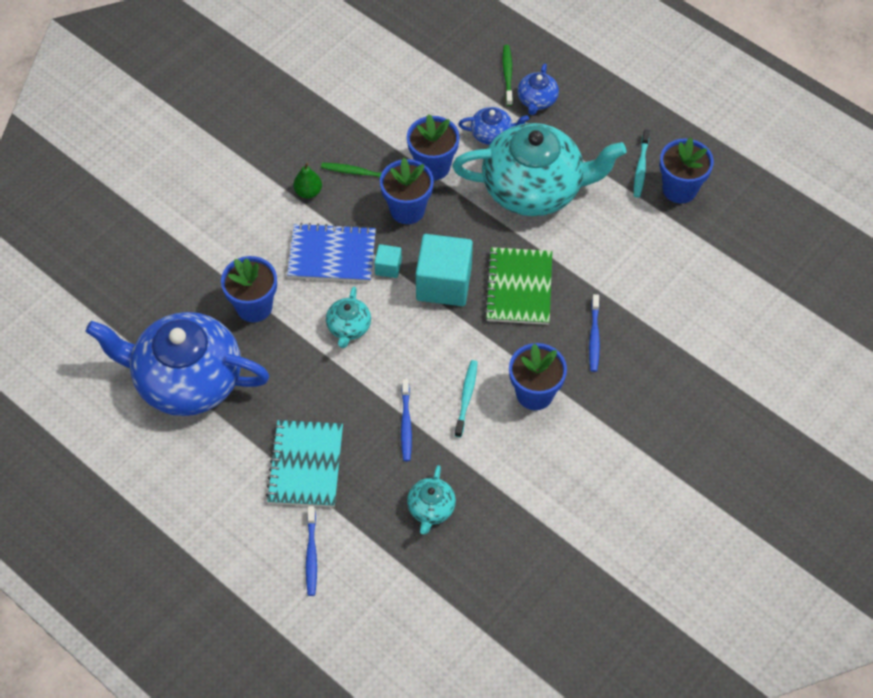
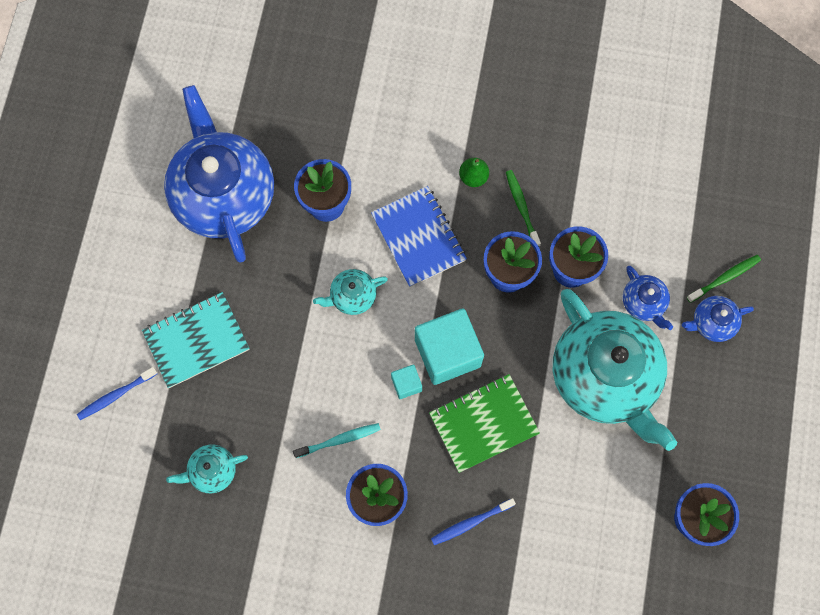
camera: 60 degrees right, 15 degrees up
turquoise cube [374,244,402,278] -> turquoise cube moved to [391,365,422,399]
blue toothbrush [401,379,412,461] -> none
turquoise toothbrush [634,129,650,198] -> none

